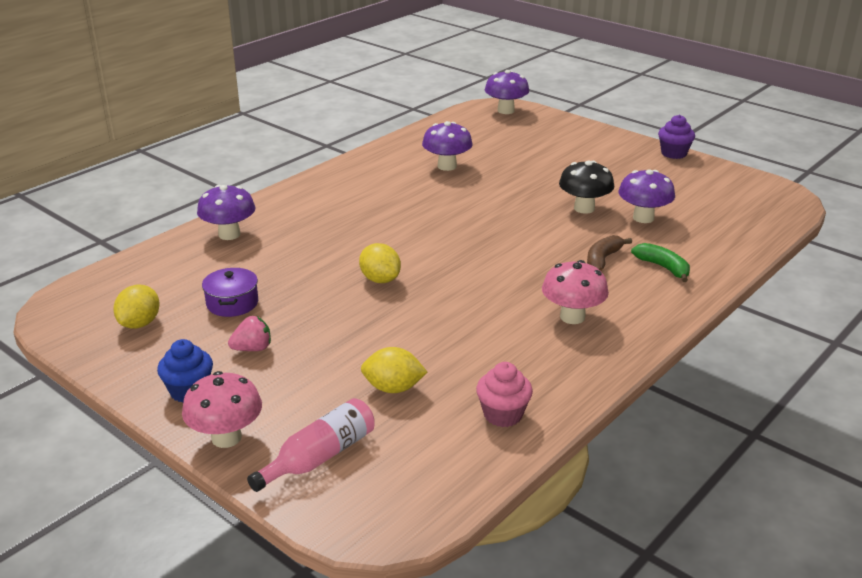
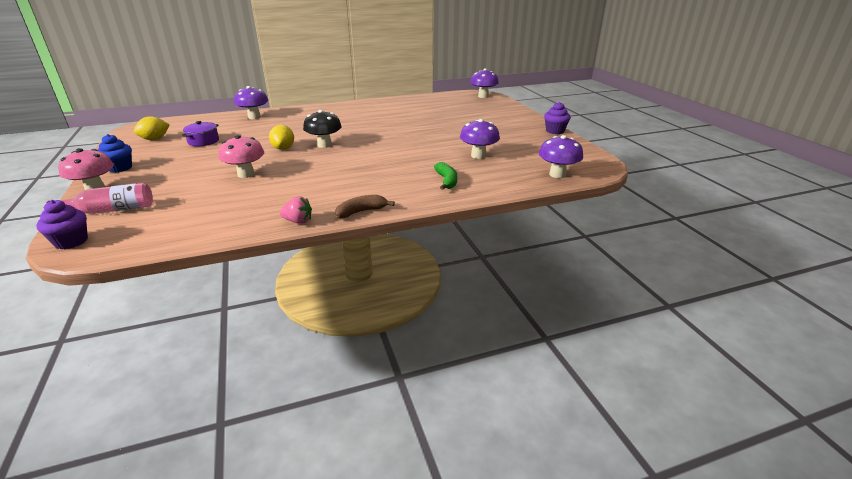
camera: 30 degrees right, 0 degrees up
pink strawberry [228,316,271,351] -> pink strawberry moved to [280,196,312,224]
yellow lemon [361,347,427,393] -> none
purple mushroom [422,121,473,171] -> purple mushroom moved to [539,135,583,178]
pink cupcake [476,362,533,427] -> none
pink mushroom [542,260,609,324] -> pink mushroom moved to [219,135,264,178]
black mushroom [559,161,614,214] -> black mushroom moved to [303,110,342,148]
brown banana [587,235,632,271] -> brown banana moved to [335,195,395,218]
none -> purple cupcake [36,200,88,249]

